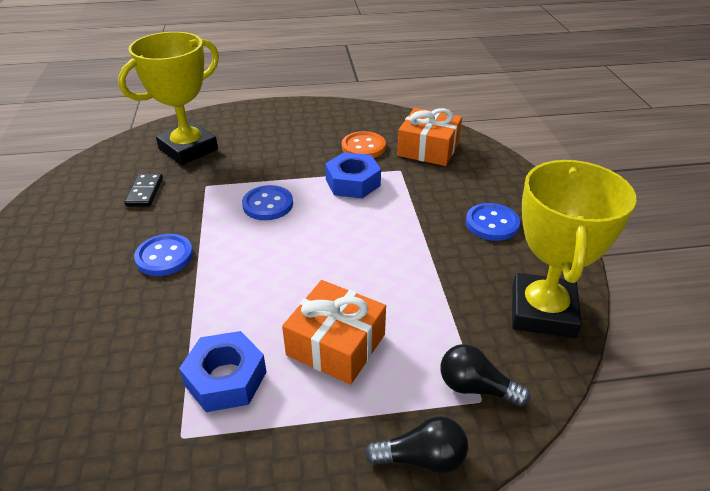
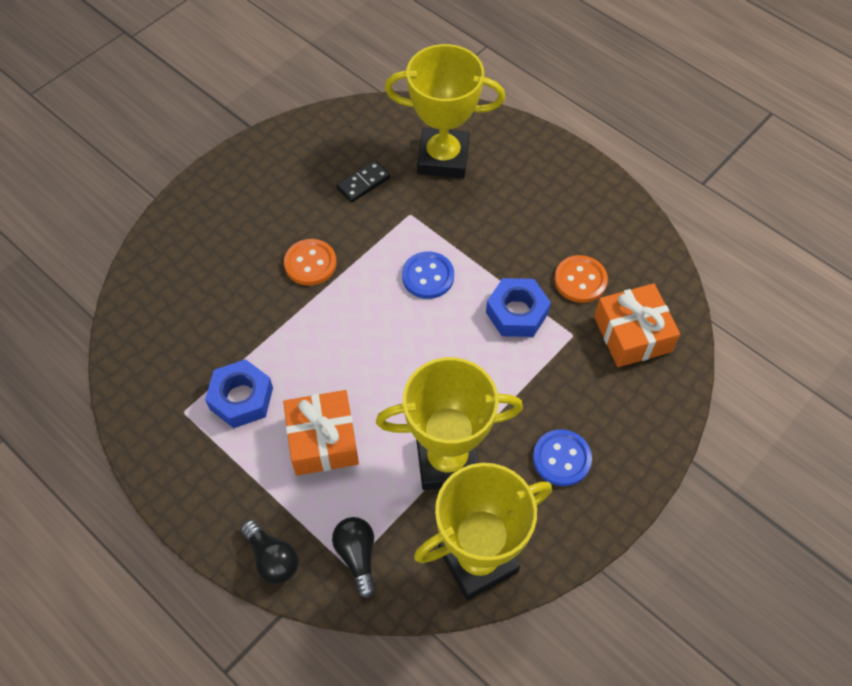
camera: 50 degrees right, 20 degrees up
blue button [134,234,193,276] -> orange button [284,239,336,286]
none -> yellow trophy [376,357,523,490]

